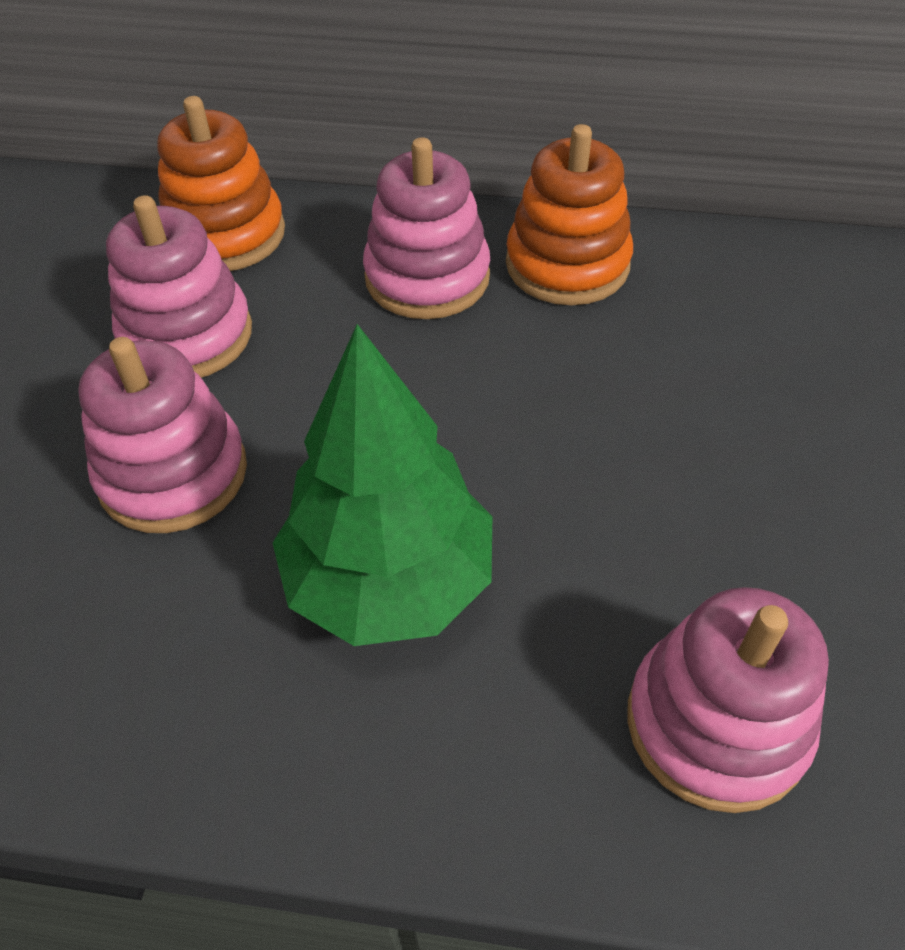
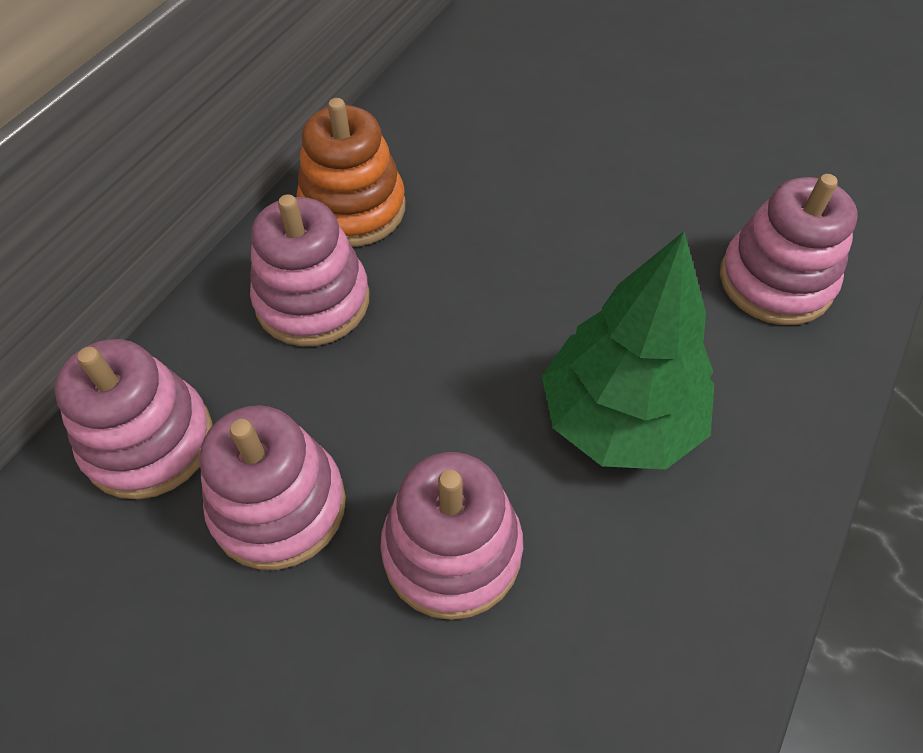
camera: 70 degrees left, 5 degrees up
orange stacking toy [157,96,285,271] -> pink stacking toy [54,339,212,499]

